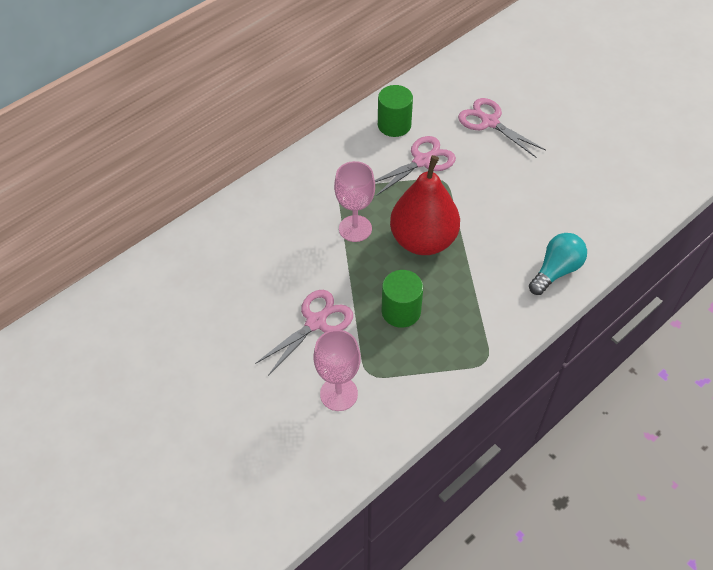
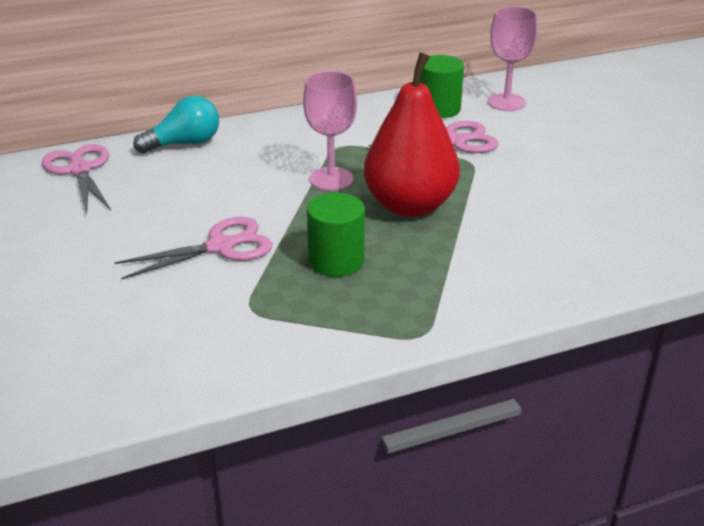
camera: 20 degrees right, 20 degrees down
pink goblet [314,330,361,411] -> pink goblet moved to [487,6,538,111]
pink scissors [458,98,546,157] -> pink scissors moved to [42,144,111,213]
turquoise light bulb [529,233,587,295] -> turquoise light bulb moved to [133,96,219,154]

